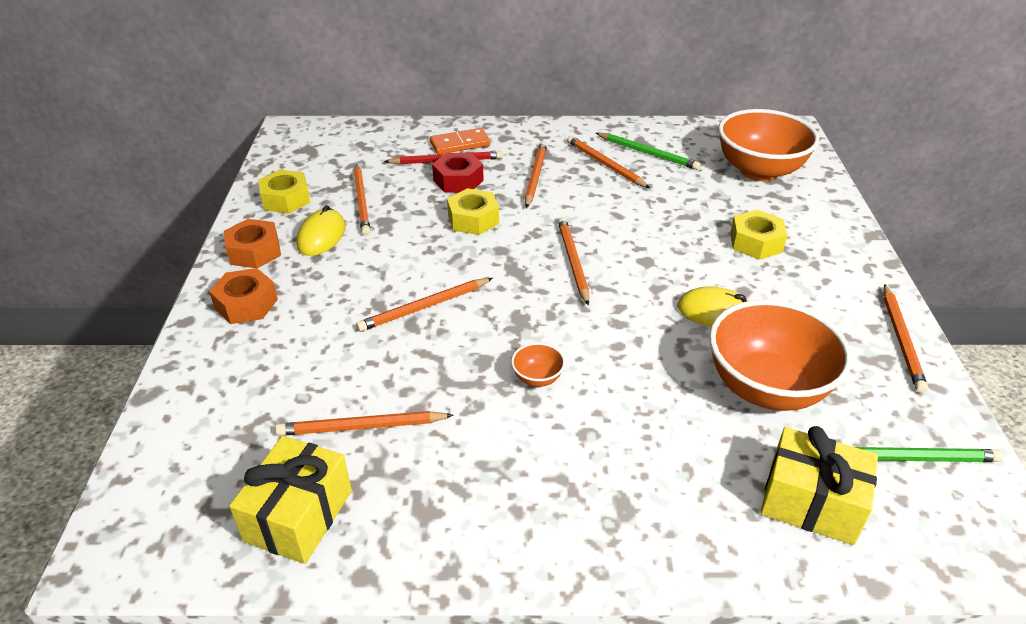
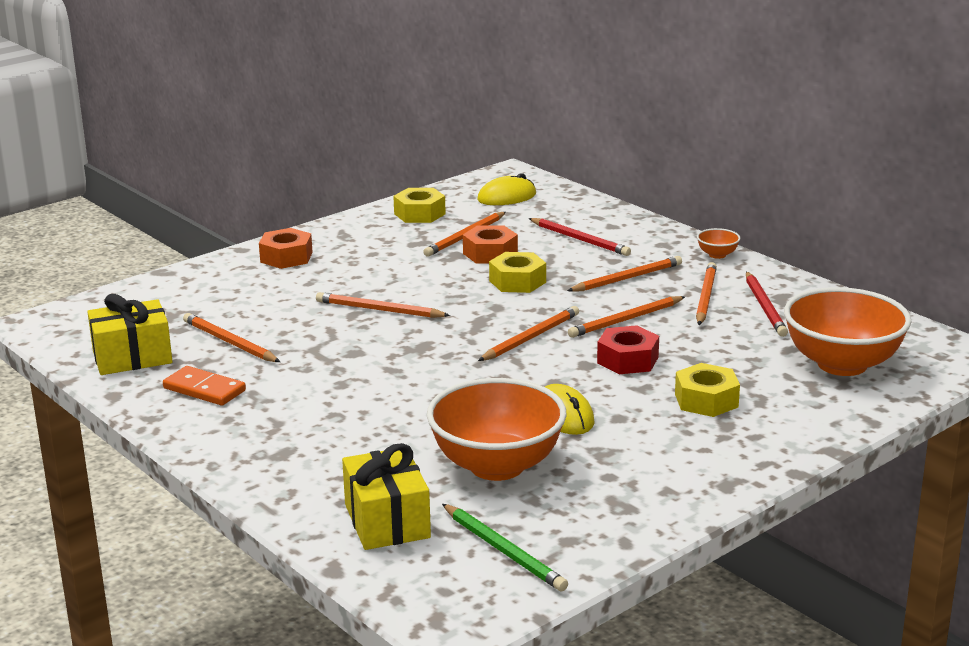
camera: 50 degrees right, 15 degrees down
orange nut [224,219,281,268] -> orange nut moved to [463,225,518,264]
yellow mouse [296,205,346,256] -> yellow mouse moved to [477,173,536,205]
orange domino [430,128,490,155] -> orange domino moved to [163,366,246,406]
red nut [432,153,484,193] -> red nut moved to [597,325,659,374]
orange bowl [511,343,565,387] -> orange bowl moved to [697,228,741,259]
green pencil [596,133,701,170] -> red pencil [746,272,788,337]
orange pencil [884,284,928,393] -> orange pencil moved to [568,296,685,338]

